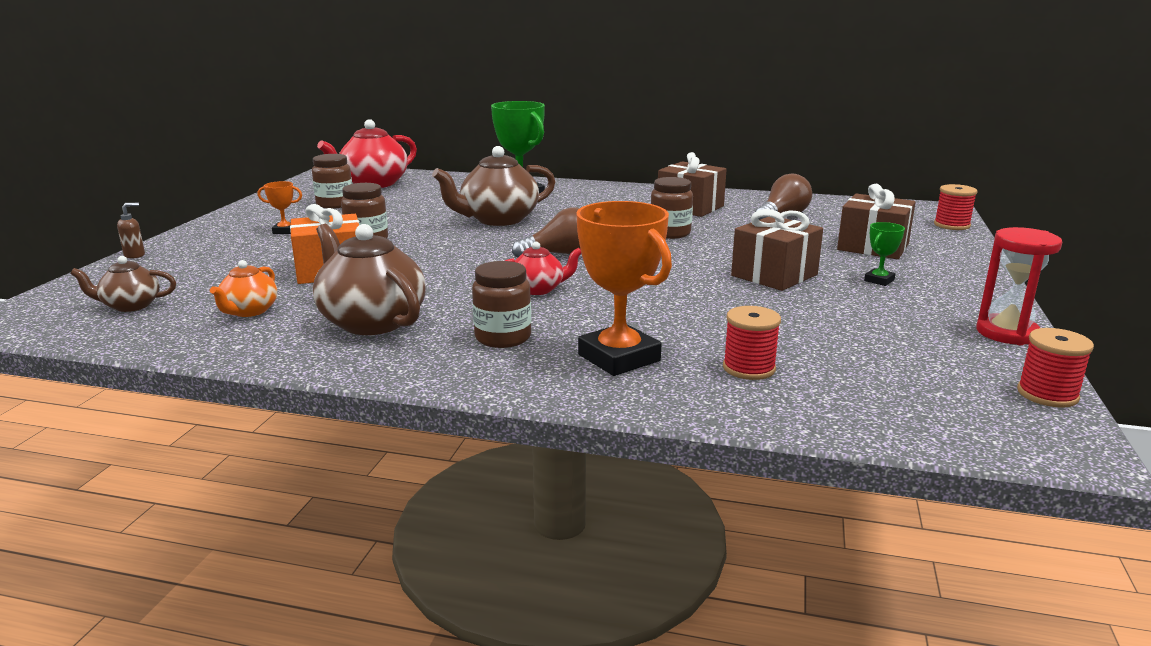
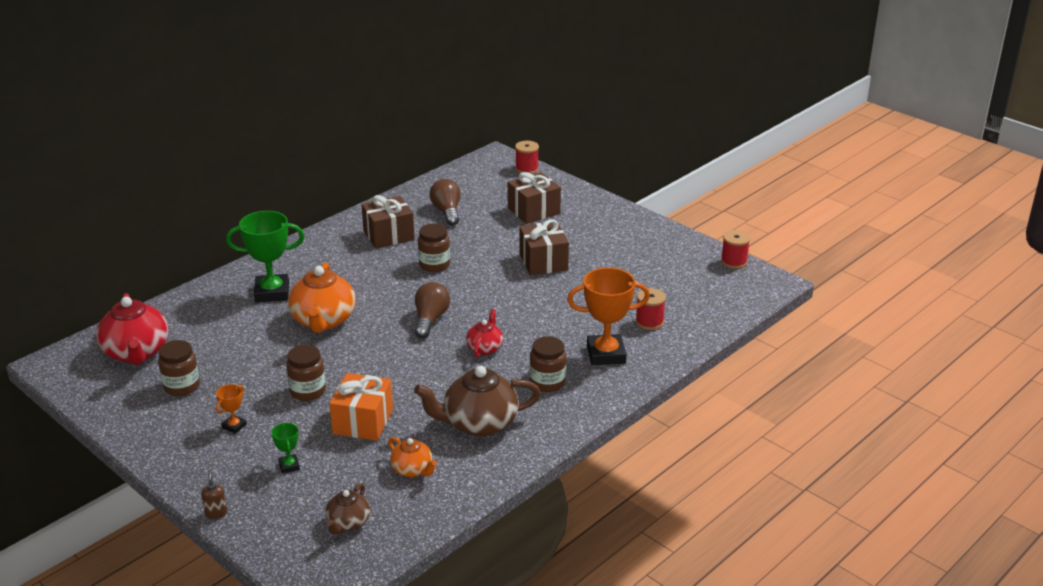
camera: 60 degrees left, 10 degrees up
brown teapot [432,146,555,226] -> orange teapot [288,262,356,333]
green trophy [864,222,905,286] -> green trophy moved to [271,423,300,474]
red hourglass [976,227,1062,345] -> none

